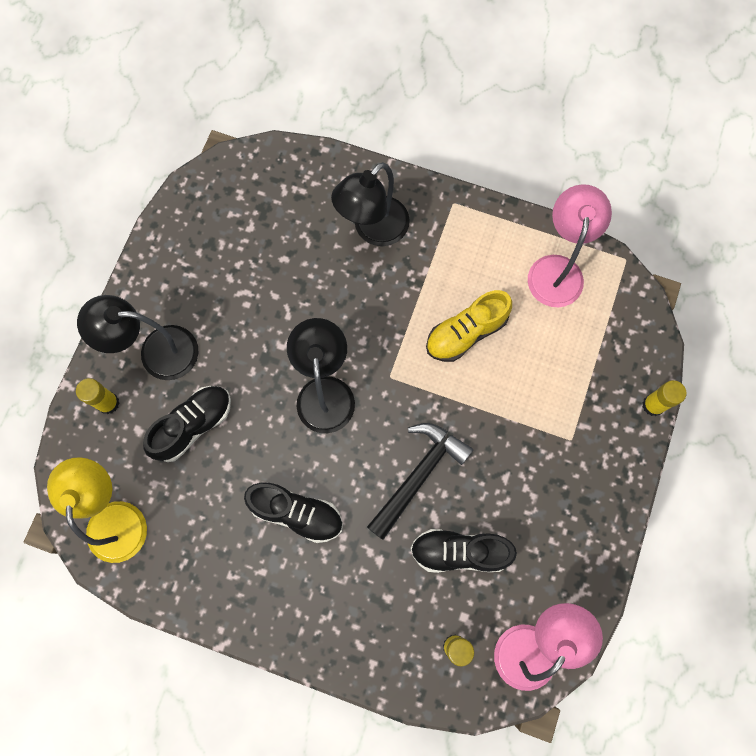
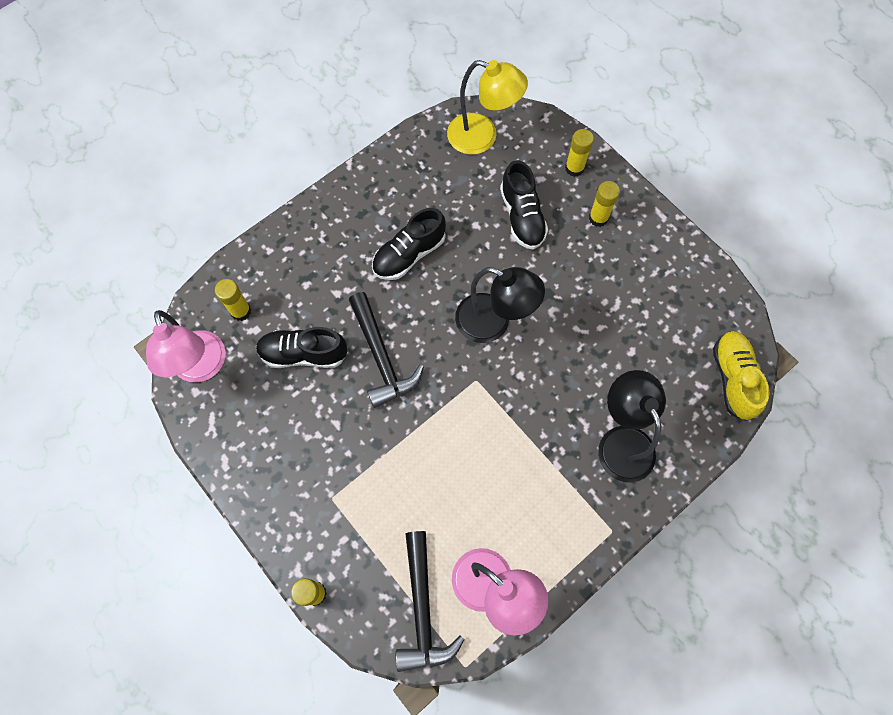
camera: 120 degrees right, 5 degrees down
black lamp [77,295,198,380] -> yellow glue stick [589,181,620,227]
black shoe [411,529,517,573] -> black shoe turned 120 degrees counterclockwise [256,327,348,368]
yellow shoe [426,290,512,362] -> yellow shoe moved to [713,331,770,421]
none -> black hammer [396,531,465,672]

